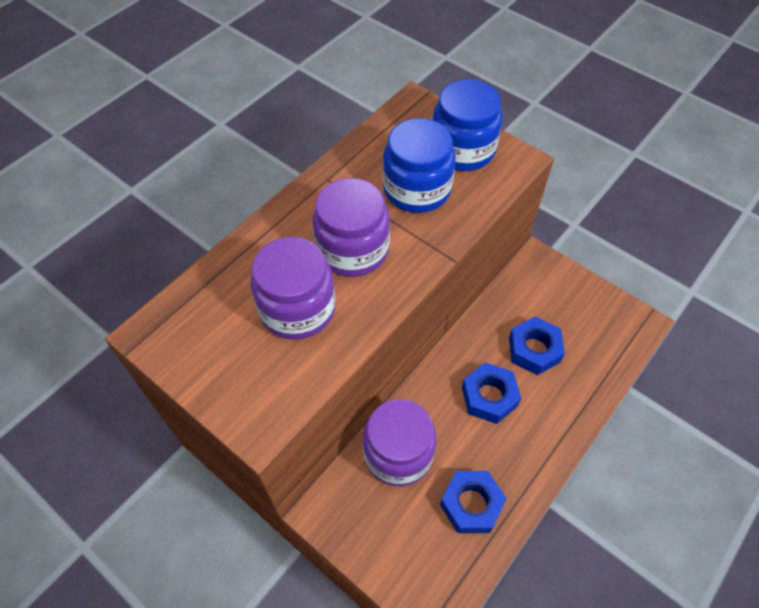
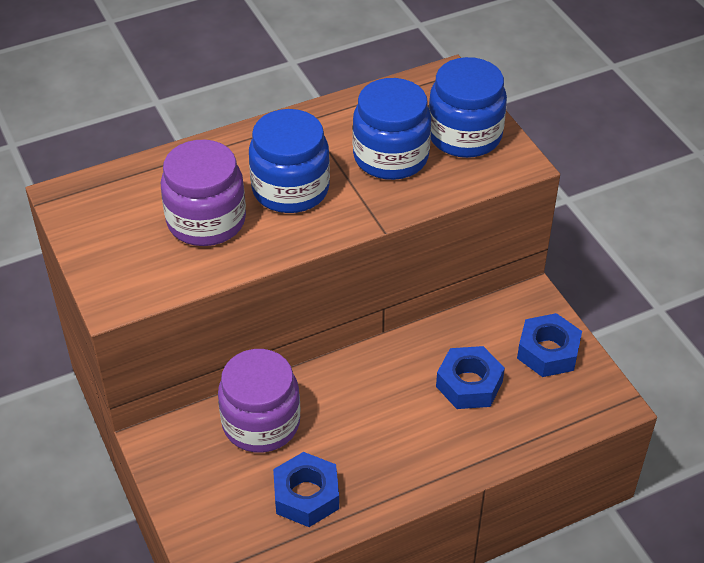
camera: 25 degrees right, 10 degrees down
purple jar [313,178,390,277] -> blue jar [249,109,330,213]
blue nut [462,362,521,424] -> blue nut moved to [517,313,582,377]

